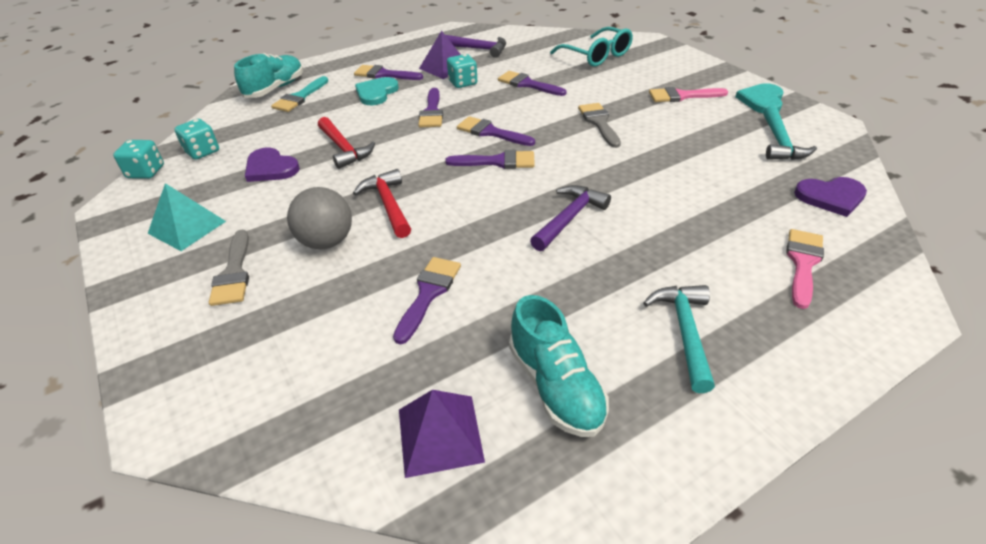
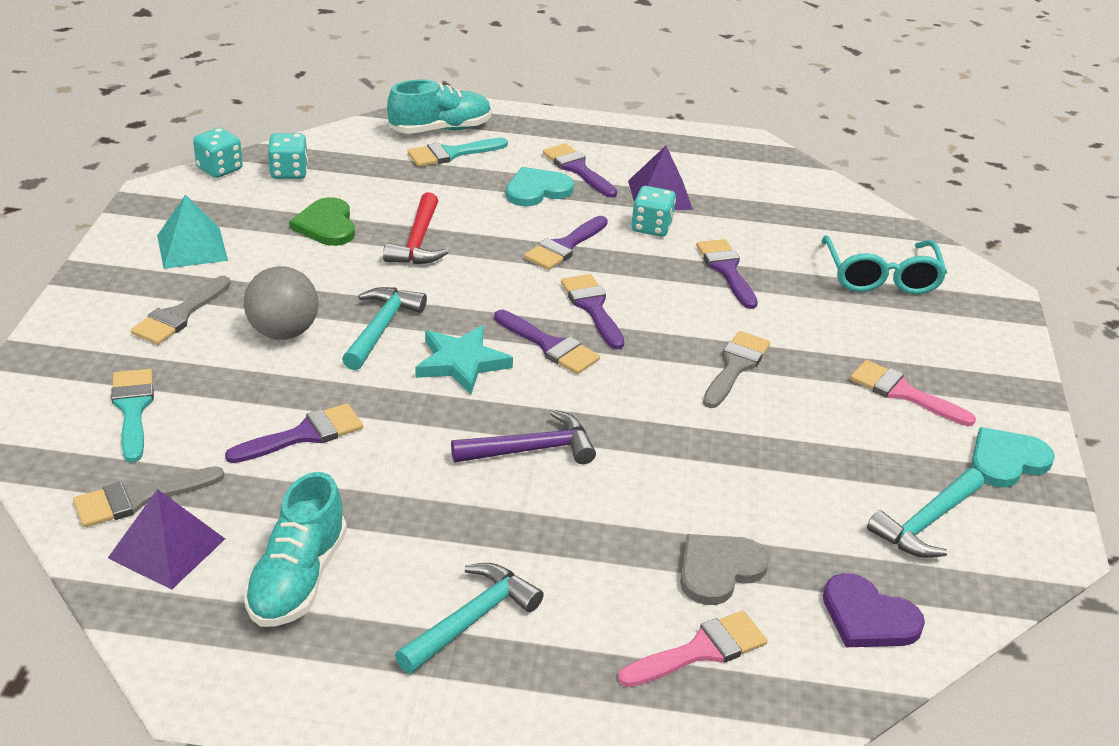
camera: 35 degrees right, 5 degrees down
purple heart [245,148,300,182] -> green heart [289,197,355,246]
red hammer [353,169,411,238] -> turquoise hammer [342,287,427,370]
purple hammer [446,35,506,58] -> none
none -> grey brush [73,466,225,527]
none -> turquoise brush [111,369,154,463]
none -> turquoise star [416,325,513,395]
none -> grey heart [680,534,769,605]

